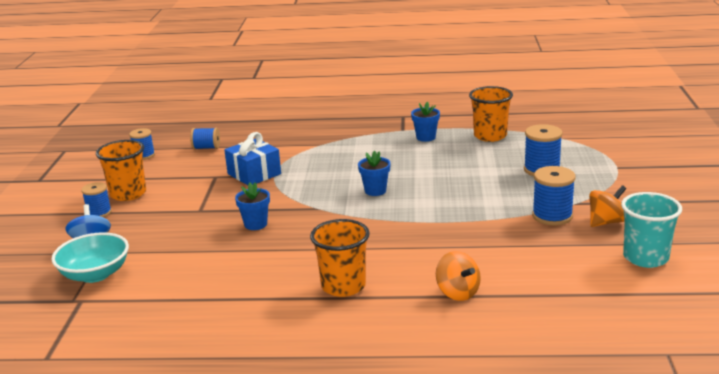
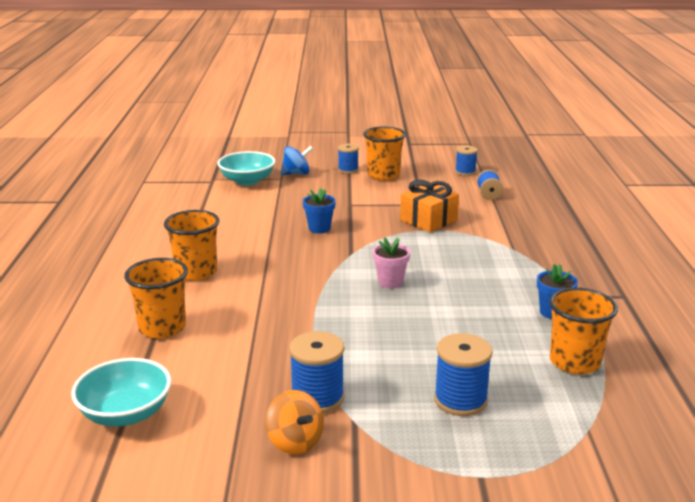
camera: 85 degrees right, 0 degrees up
blue gift [224,132,281,185] -> orange gift [400,179,459,232]
blue flower pot [358,150,390,196] -> pink flower pot [373,237,410,288]
orange spinning top [436,251,481,301] -> orange cup [124,258,188,339]
turquoise cup [621,192,682,268] -> none
none -> turquoise bowl [71,358,171,426]

